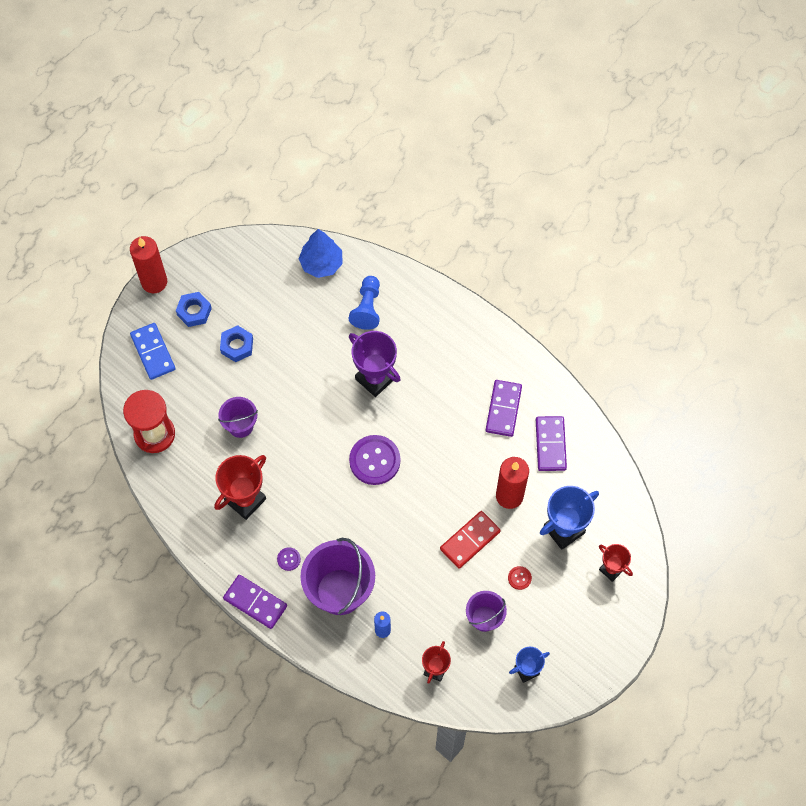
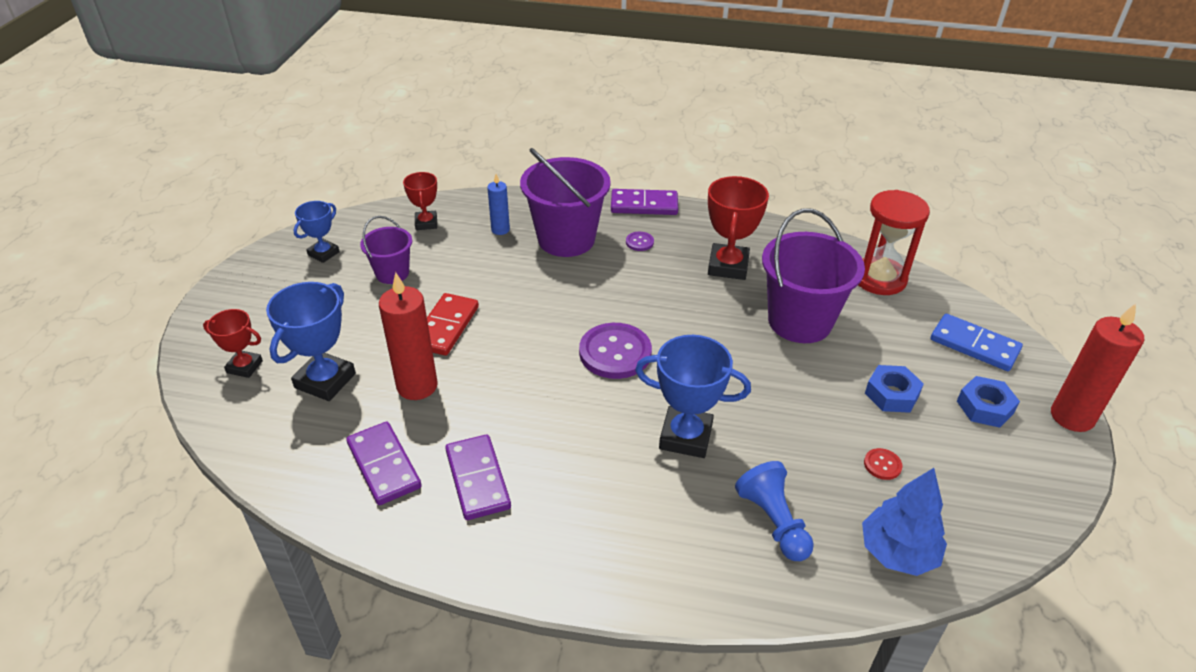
camera: 150 degrees right, 25 degrees down
purple bucket [218,397,258,438] -> purple bucket [762,208,865,343], size x1.82
purple trophy [349,331,401,397] -> blue trophy [635,335,751,458]
red button [508,566,532,590] -> red button moved to [864,448,902,480]

